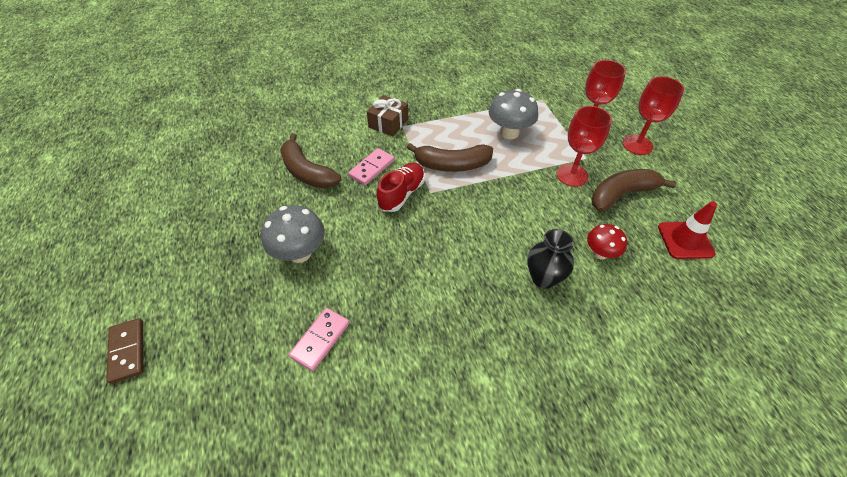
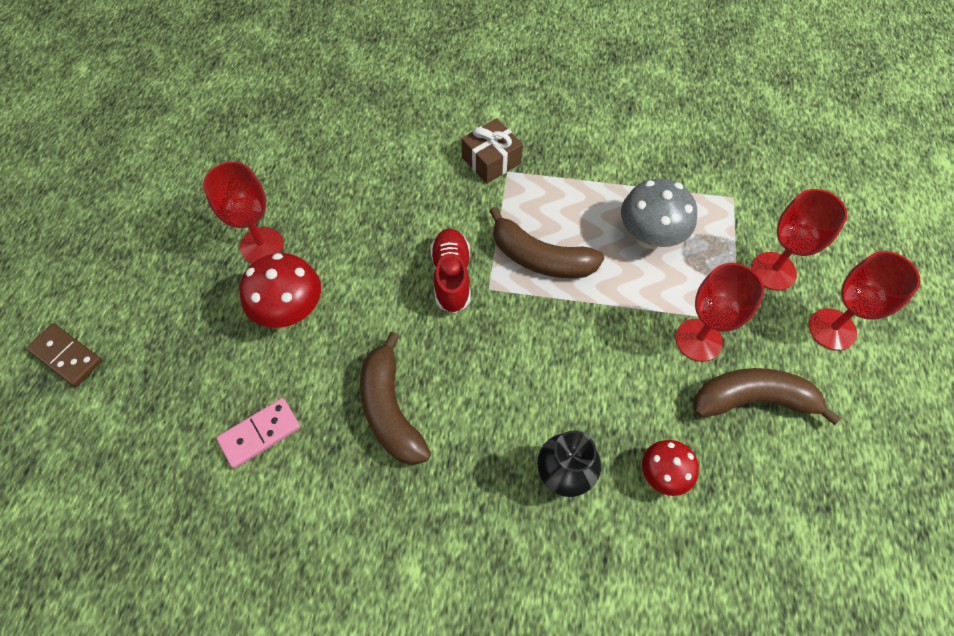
camera: 25 degrees right, 10 degrees up
brown domino [106,318,143,384] -> brown domino turned 60 degrees counterclockwise [26,323,103,387]
grey mushroom [261,205,325,263] -> red mushroom [239,253,321,328]
brown banana [280,133,341,189] -> brown banana moved to [360,332,431,465]
pink domino [348,148,394,185] -> none
red shoe [377,163,425,212] -> red shoe turned 60 degrees counterclockwise [430,228,471,313]
red traffic cone [658,202,717,259] -> none
none -> red goblet [203,162,284,263]

